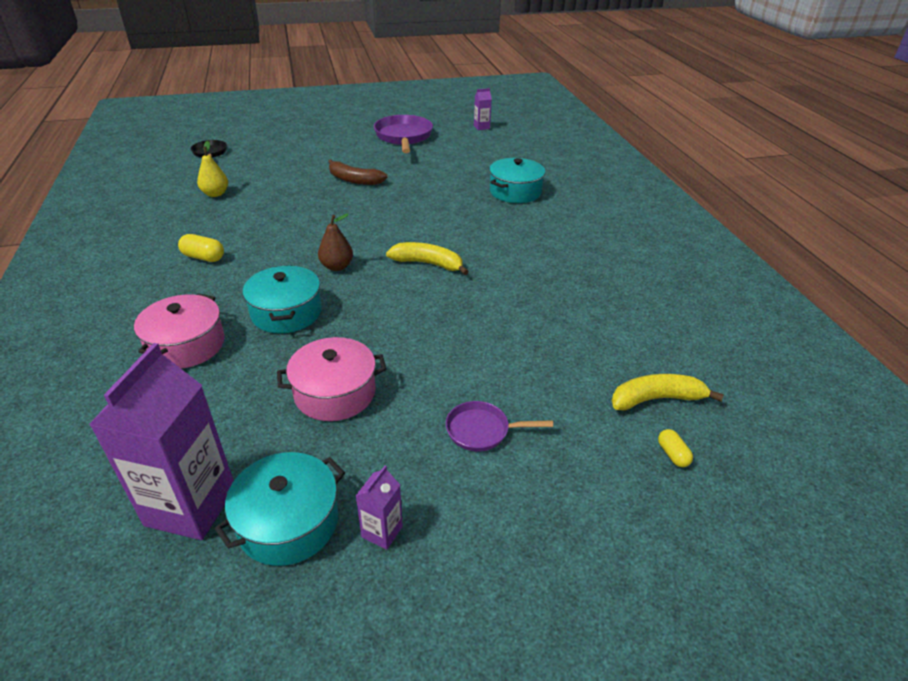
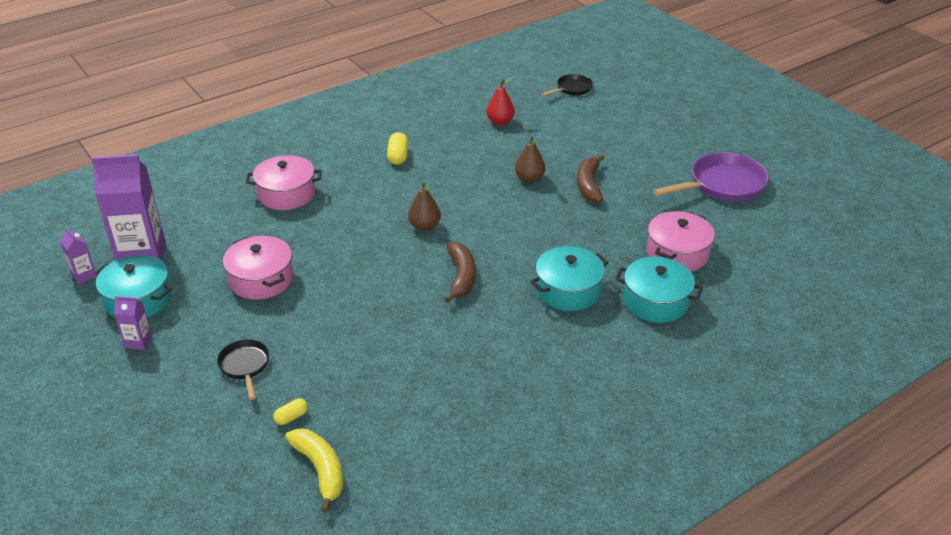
camera: 70 degrees right, 0 degrees up
yellow pear [197,141,228,197] -> red pear [486,76,515,125]
turquoise pot [243,265,322,333] -> turquoise pot moved to [530,246,609,311]
yellow banana [386,242,469,275] -> brown banana [444,242,476,303]
purple pan [446,401,553,452] -> black pan [217,339,269,400]
purple carton [474,88,492,130] -> purple carton moved to [60,227,97,284]
yellow capsule [658,429,693,467] -> yellow capsule moved to [273,398,308,425]
none -> brown pear [515,136,545,183]
none -> pink pot [647,211,715,271]

